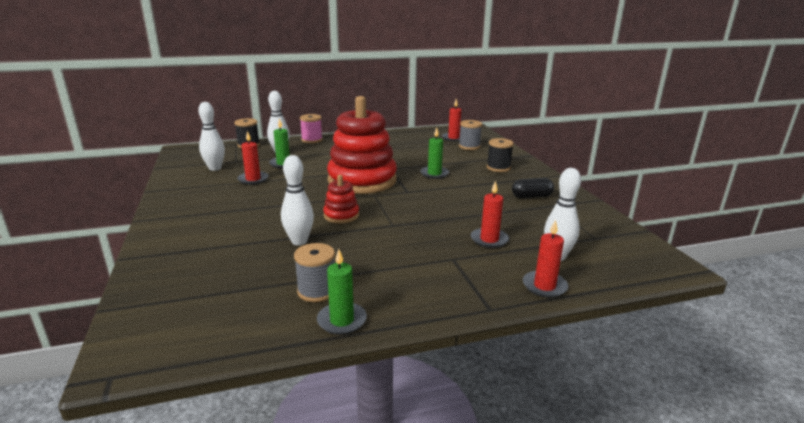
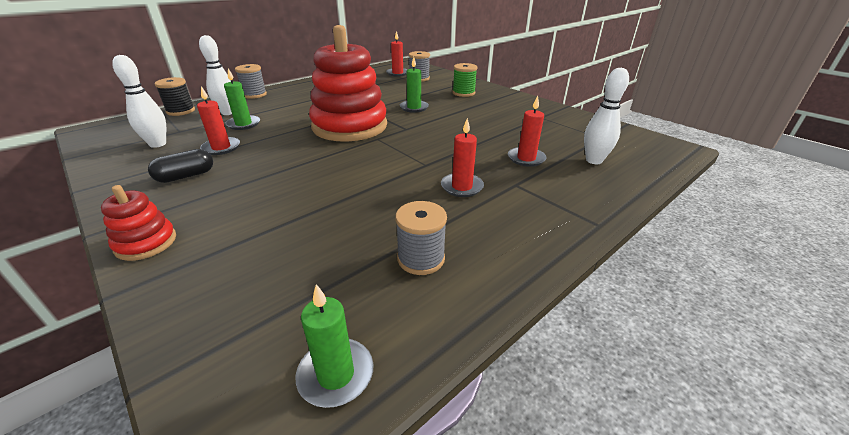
camera: 25 degrees left, 10 degrees up
white bowling pin [281,155,314,245] -> none
pink spool [300,114,323,143] -> grey spool [235,64,267,99]
green candle [317,249,367,335] -> green candle moved to [296,284,373,408]
red stacking toy [323,175,359,223] -> red stacking toy moved to [101,185,176,261]
black spool [487,138,514,172] -> green spool [453,63,477,97]
black capsule [512,178,554,198] -> black capsule moved to [148,149,213,183]
red candle [523,220,568,298] -> red candle moved to [441,118,484,197]

